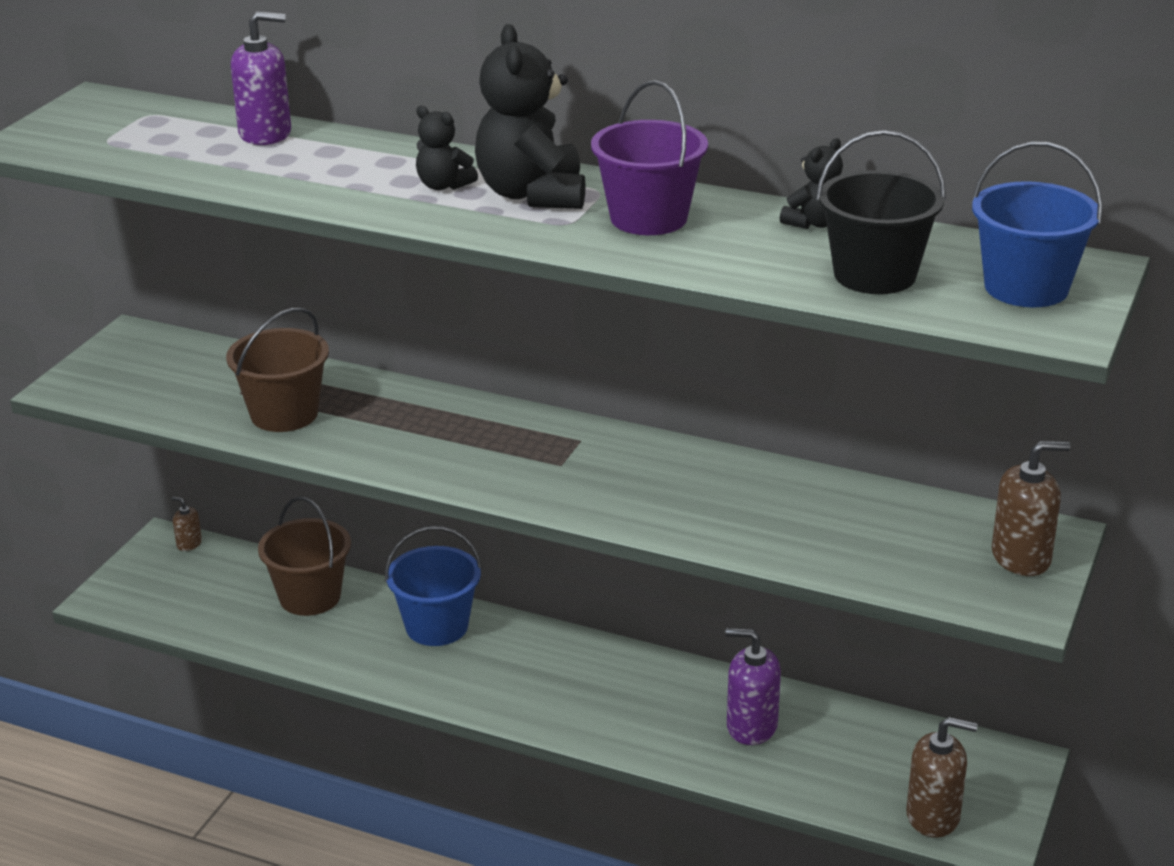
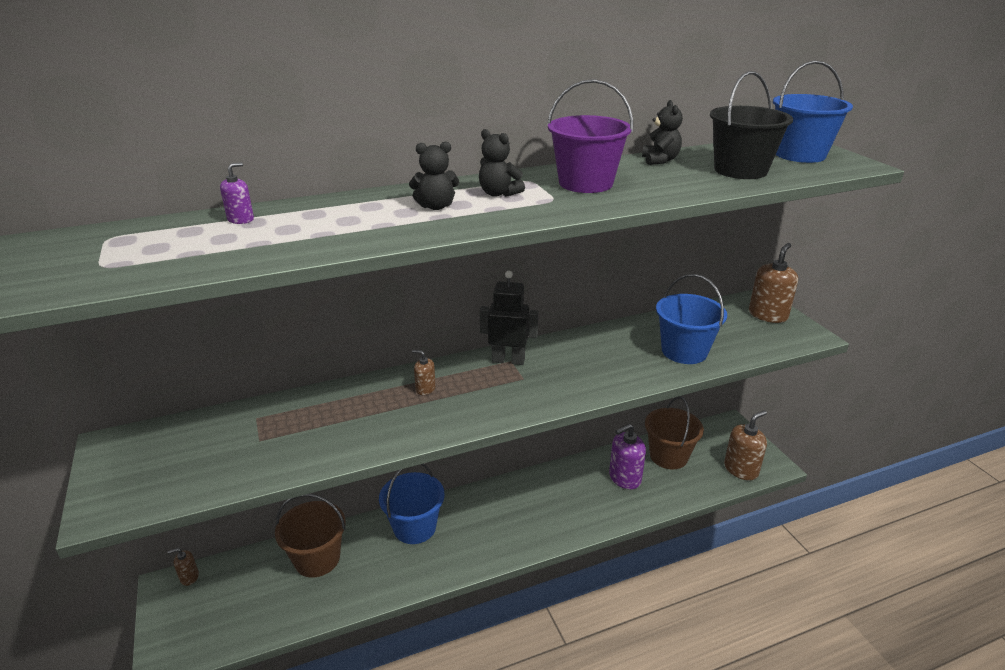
camera: 45 degrees left, 0 degrees up
brown bucket [226,308,329,432] -> brown bucket moved to [645,396,704,469]
purple soap dispenser [231,12,291,145] -> purple soap dispenser [220,162,254,224], size x0.52
black teddy bear [475,24,586,209] -> black teddy bear [479,129,525,197], size x0.51
none -> brown soap dispenser [412,350,436,395]
none -> black robot [480,271,539,365]
none -> blue bucket [656,274,727,364]

